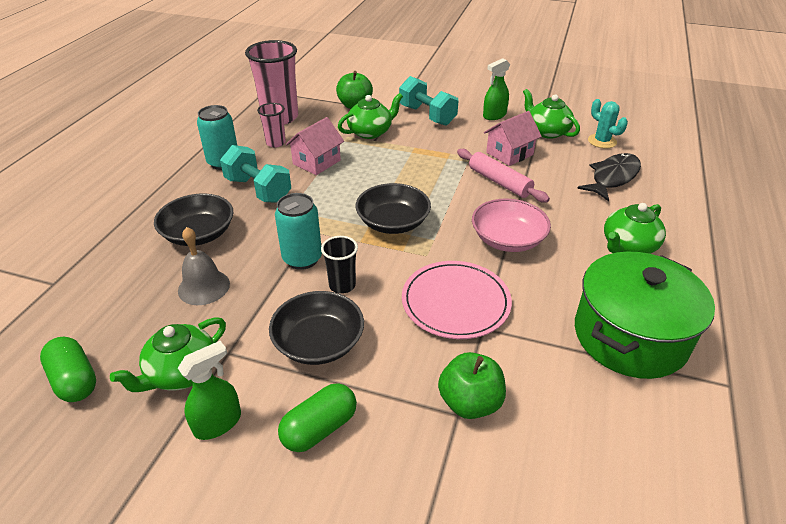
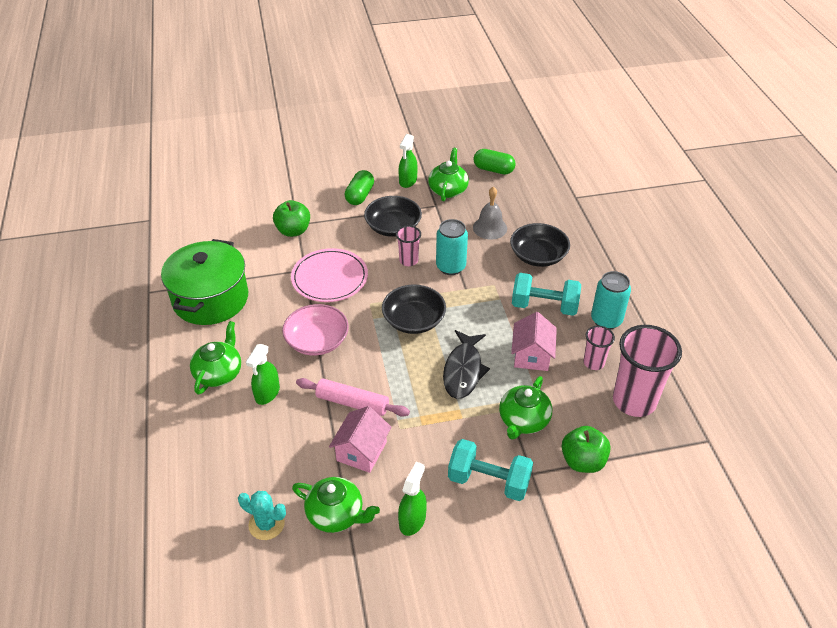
camera: 150 degrees right, 5 degrees up
black cup [321,236,358,294] -> pink cup [396,225,421,266]
black fish [577,153,641,201] -> black fish moved to [443,330,490,399]
none -> green spray bottle [246,344,280,405]

